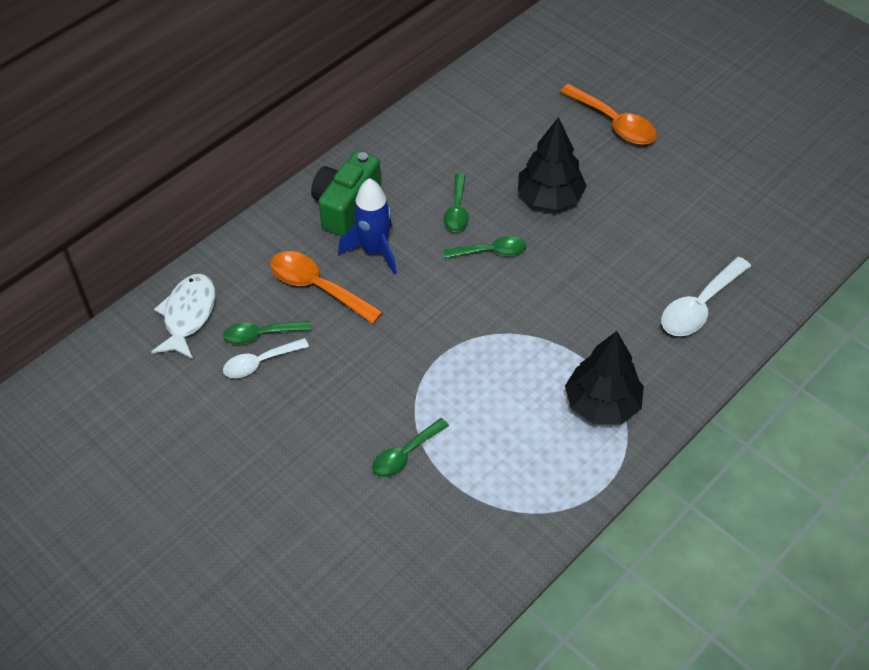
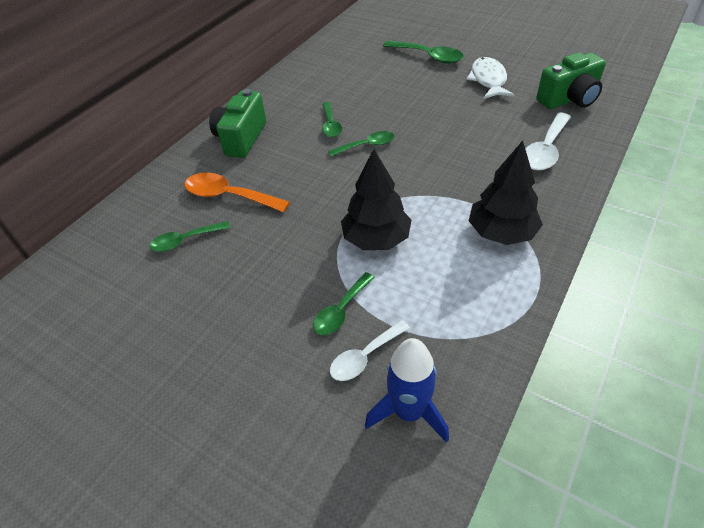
camera: 10 degrees left, 5 degrees down
white fish [151,274,215,359] -> white fish moved to [466,57,515,99]
white spoon [223,338,309,378] -> white spoon moved to [330,320,410,381]
blue rocket [338,178,397,275] -> blue rocket moved to [365,338,449,443]
black tree [518,117,587,210] -> black tree moved to [341,149,412,250]
orange spoon [560,84,657,145] -> green spoon [383,41,464,64]
none -> green camera [536,52,606,109]

